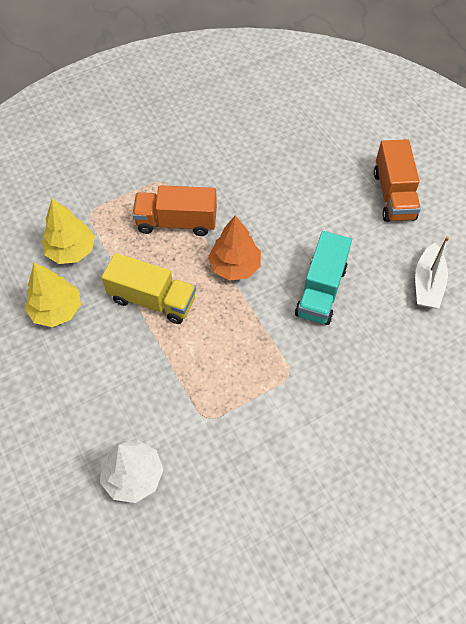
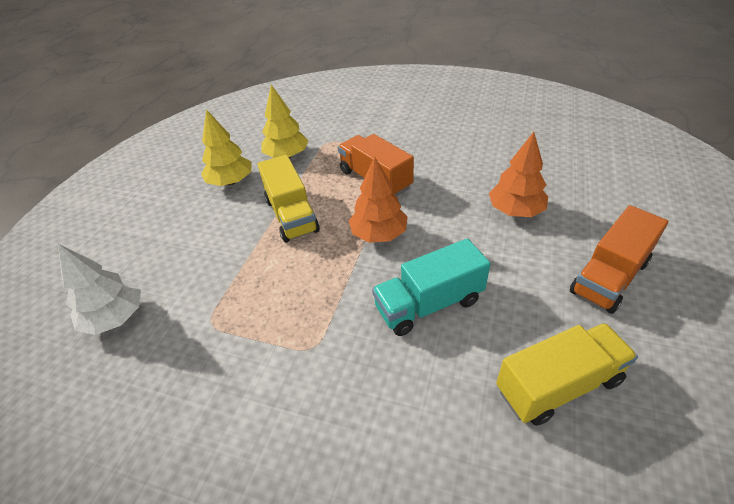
camera: 50 degrees right, 15 degrees down
white boat [415,236,449,308] -> yellow truck [496,323,638,426]
none -> orange tree [489,132,548,217]

